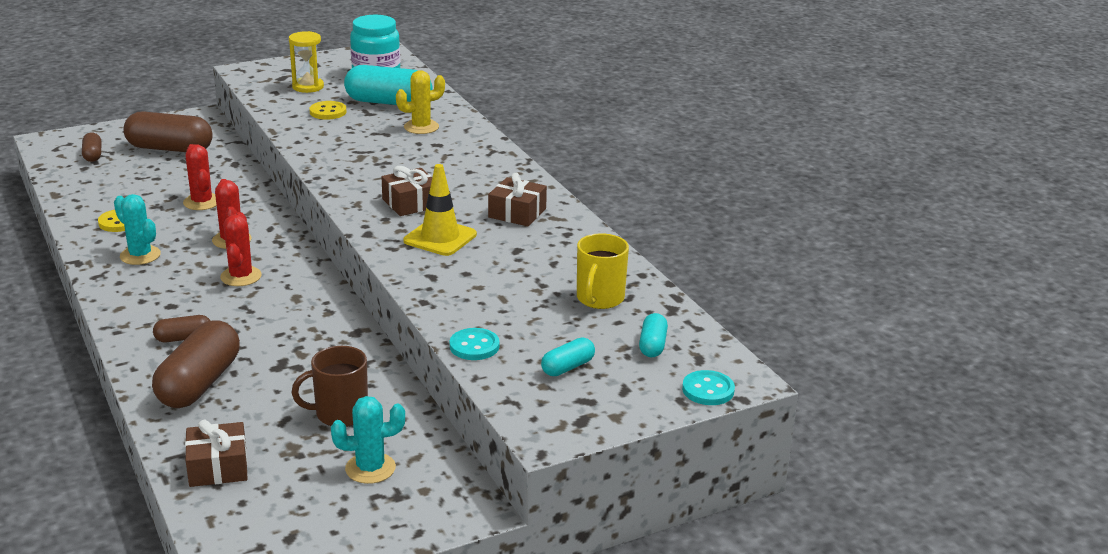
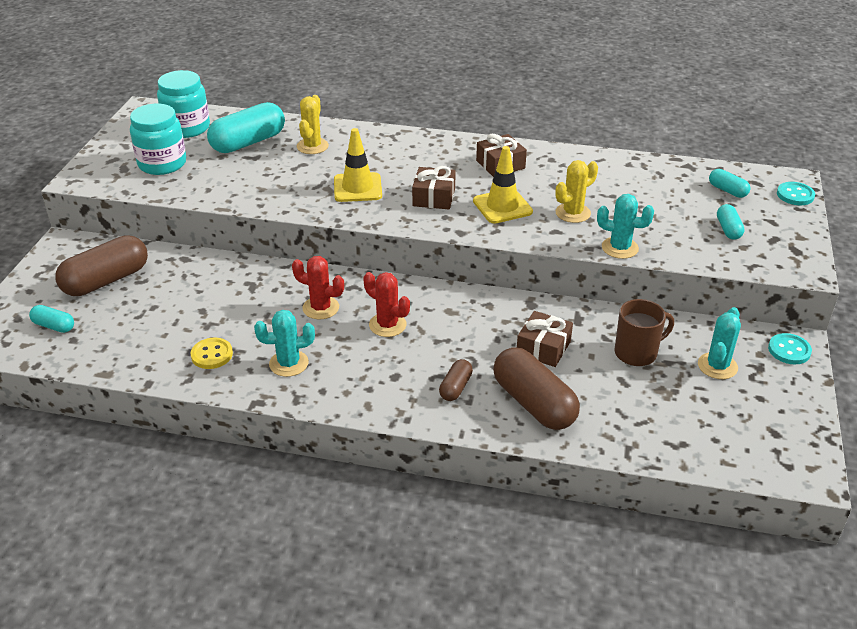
camera: 50 degrees left, 10 degrees up
brown capsule [82,132,102,162] -> turquoise capsule [29,305,74,333]
red cactus [183,144,217,210] -> none
brown gift [185,420,248,487] -> brown gift moved to [517,311,573,367]
yellow hourglass [289,31,324,93] -> turquoise jar [130,104,186,175]
brown mug [292,346,368,427] -> brown mug turned 135 degrees counterclockwise [615,299,674,366]
yellow button [310,101,346,120] -> none
turquoise button [450,328,499,360] -> turquoise button moved to [768,333,812,364]
yellow mug [577,233,629,309] -> none
none -> yellow traffic cone [334,128,382,202]
none -> yellow cactus [555,160,598,223]
none -> turquoise cactus [597,194,654,259]

